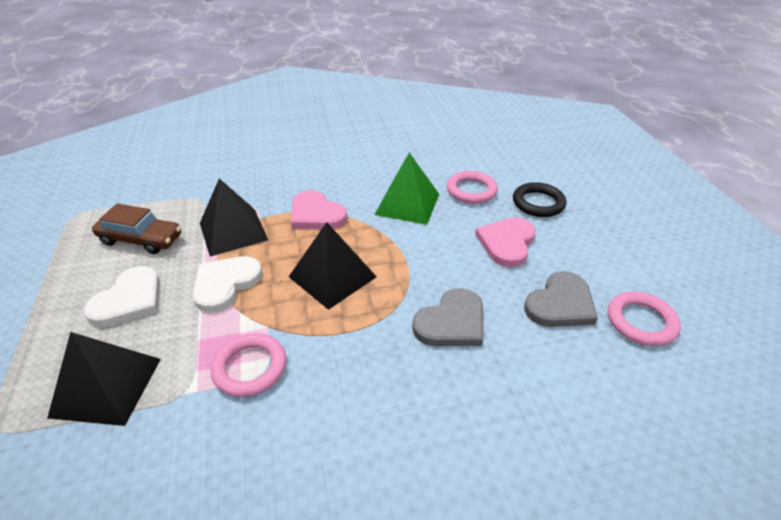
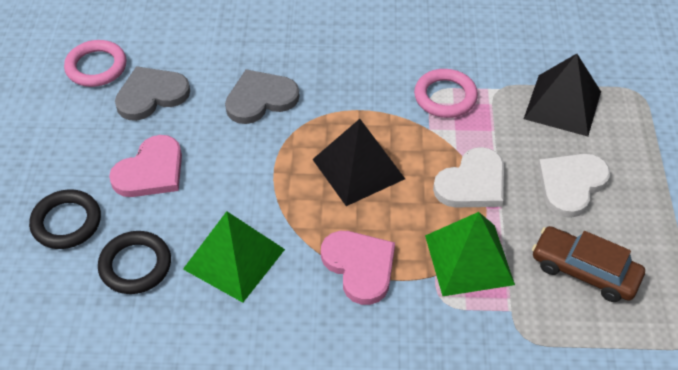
camera: 165 degrees left, 10 degrees up
black pyramid [200,178,268,257] -> green pyramid [425,212,515,296]
pink ring [447,171,498,204] -> black ring [98,231,171,294]

